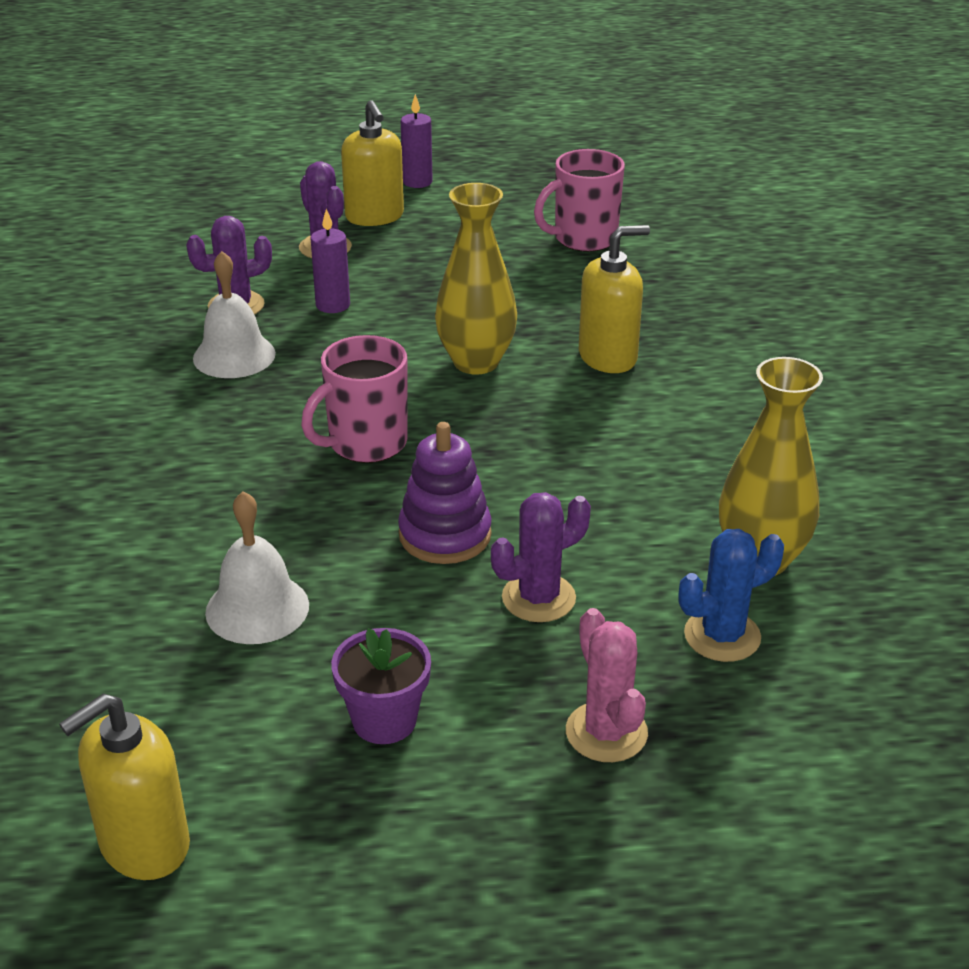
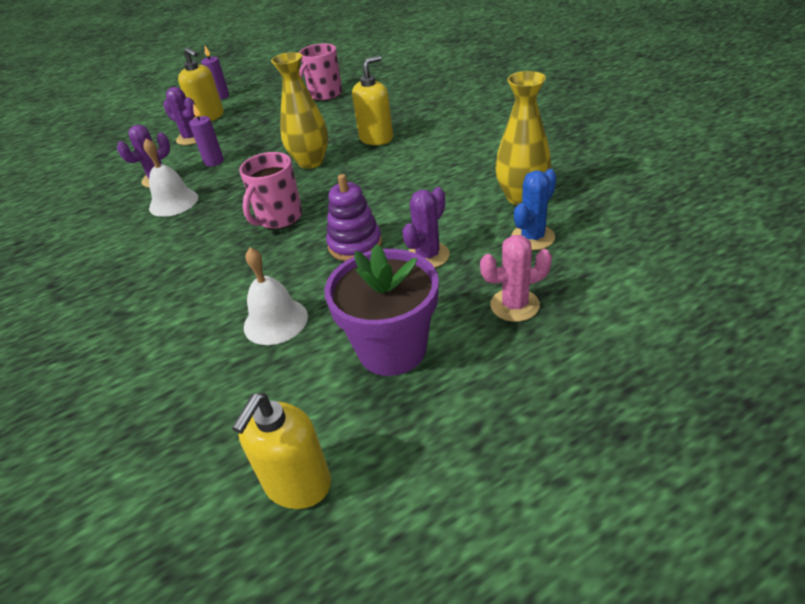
camera: 20 degrees left, 5 degrees up
purple flower pot [331,628,431,744] -> purple flower pot [325,244,439,376], size x1.72
pink cactus [566,608,648,762] -> pink cactus turned 60 degrees counterclockwise [480,235,552,322]

